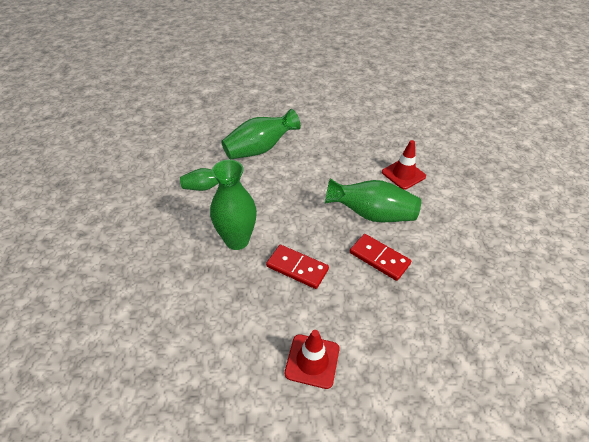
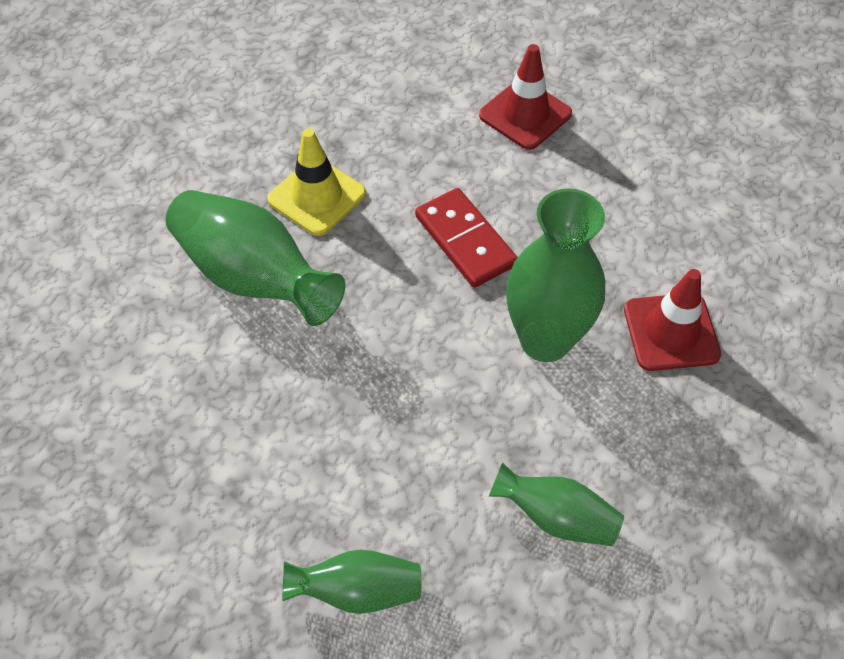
camera: 150 degrees left, 10 degrees up
green vase [221,109,301,159] -> green vase [283,549,422,614], size x0.57
red domino [350,234,411,281] -> yellow traffic cone [267,128,366,236]
red traffic cone [382,140,426,190] -> red traffic cone moved to [624,269,721,371]

